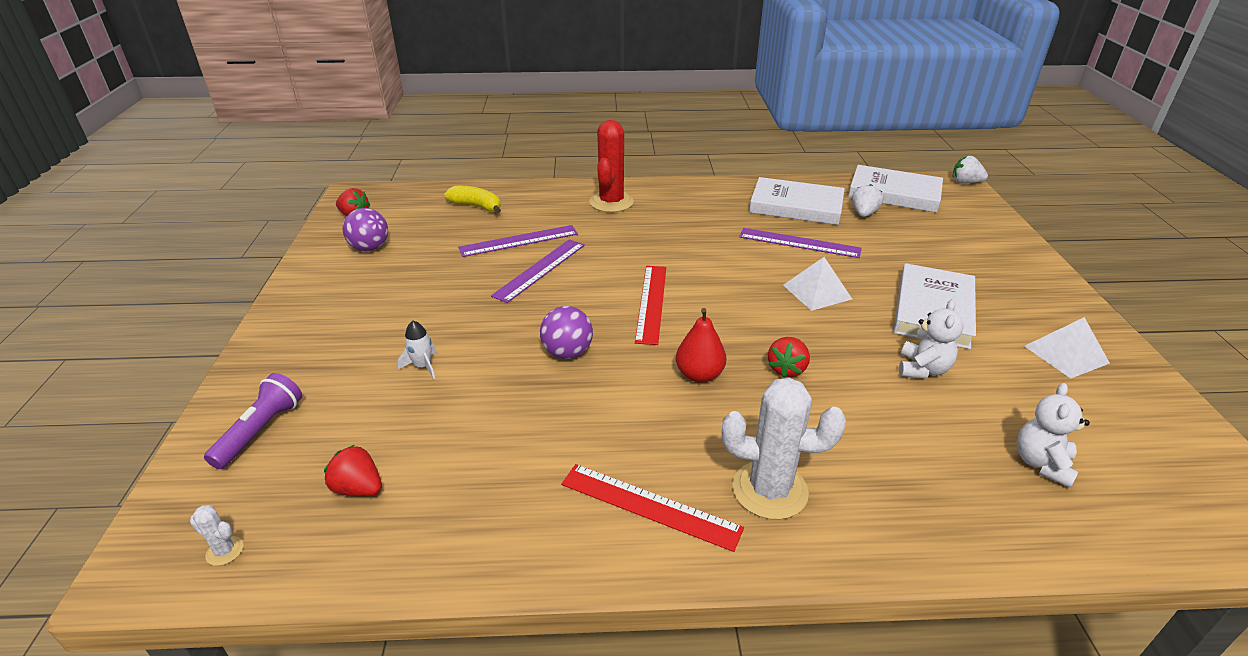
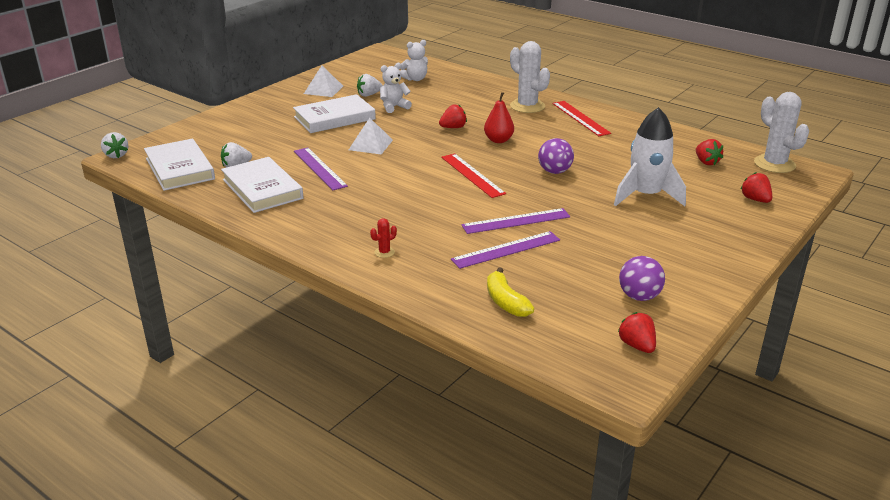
camera: 140 degrees left, 5 degrees down
white cactus [190,505,243,566] -> white cactus [754,92,809,173], size x2.34
purple flashlight [204,373,302,469] -> red strawberry [741,172,772,203]
white rocket [398,321,437,379] -> white rocket [614,107,686,206], size x2.38
purple ruler [458,225,578,257] -> purple ruler turned 45 degrees counterclockwise [451,231,560,269]
red cactus [589,120,634,212] -> red cactus [370,218,397,258], size x0.43
red ruler [635,266,666,345] -> red ruler turned 75 degrees counterclockwise [441,153,506,198]
none -> white strawberry [357,74,383,97]

